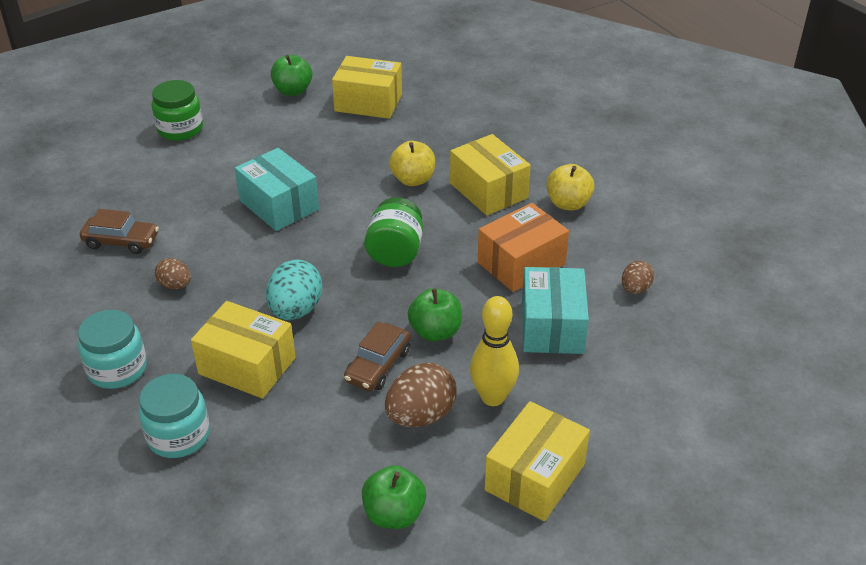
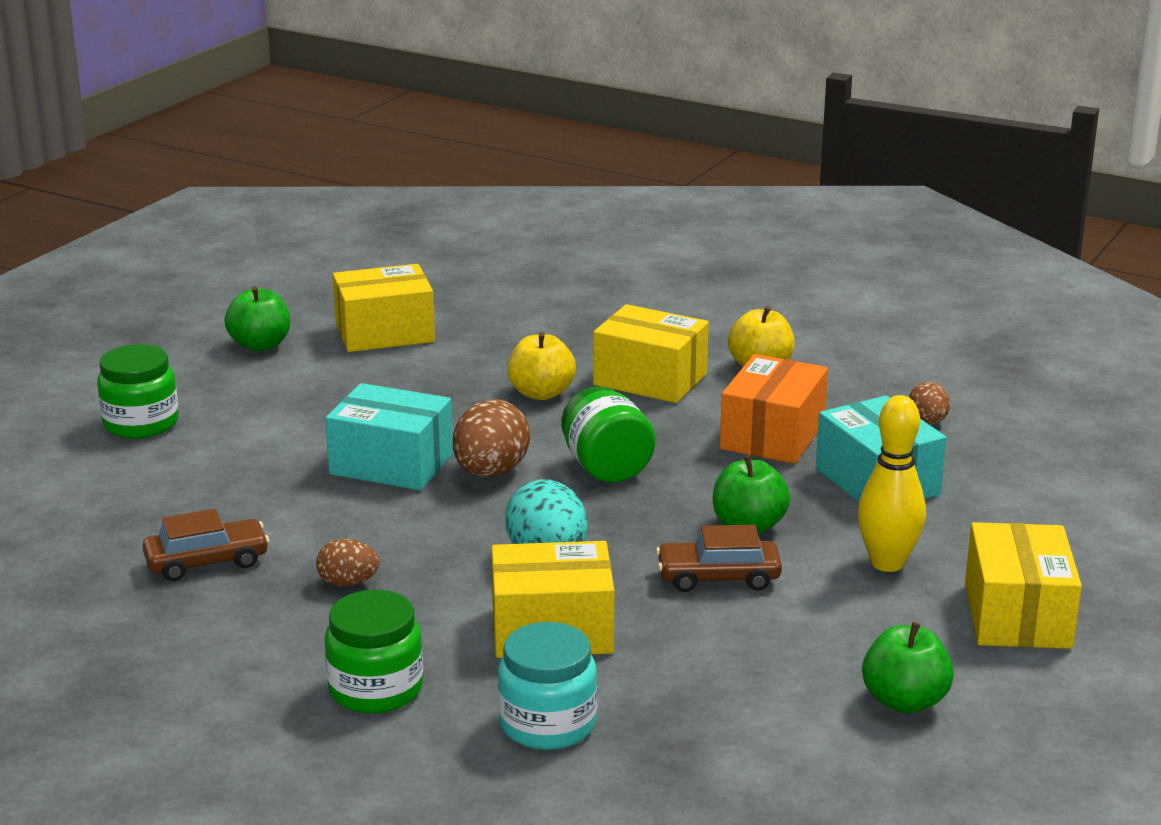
camera: 30 degrees left, 15 degrees down
turquoise jar [78,310,147,389] -> green jar [325,590,423,714]
brown car [344,321,411,391] -> brown car turned 90 degrees clockwise [656,525,782,592]
brown egg [385,363,457,427] -> brown egg moved to [453,399,530,477]

